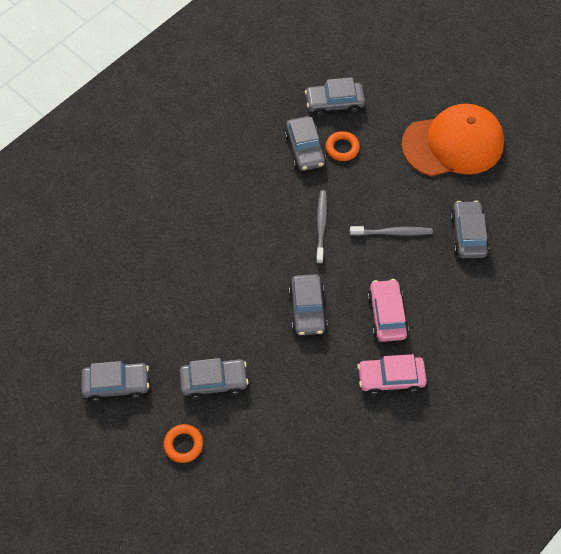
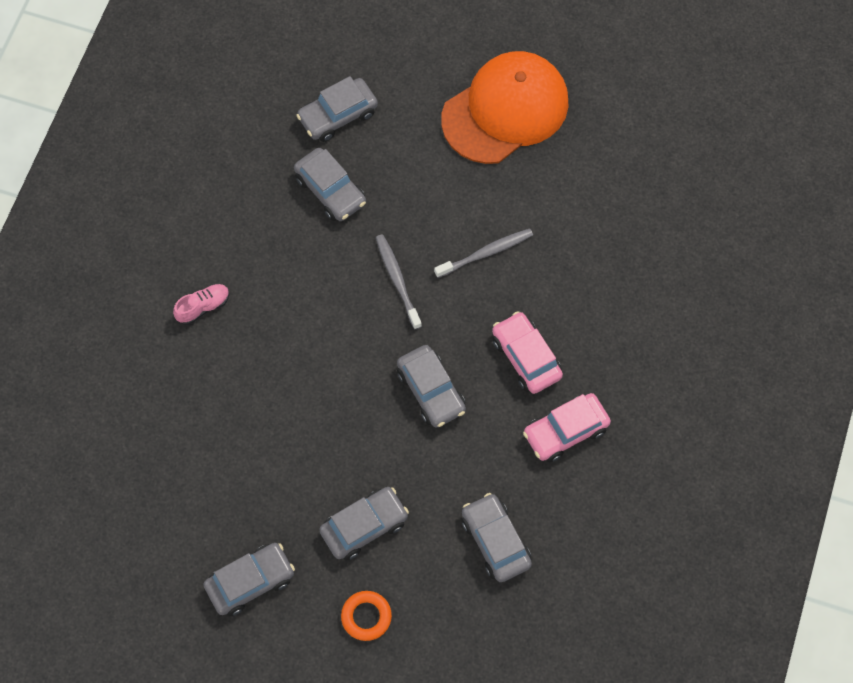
camera: 25 degrees left, 5 degrees up
orange ring [326,131,360,161] -> none
grey car [450,200,489,258] -> grey car moved to [462,493,532,582]
none -> pink shoe [173,284,230,325]

